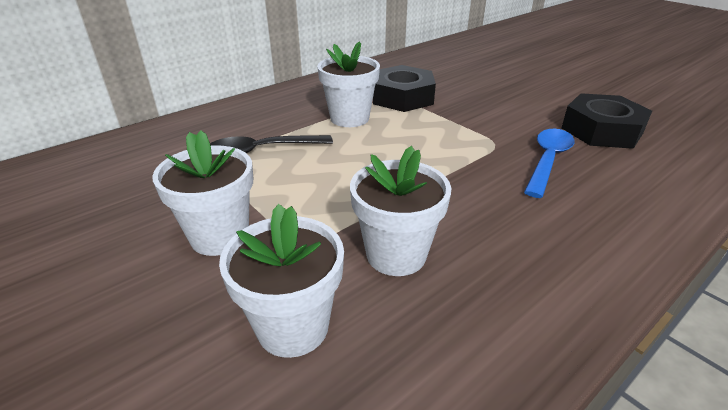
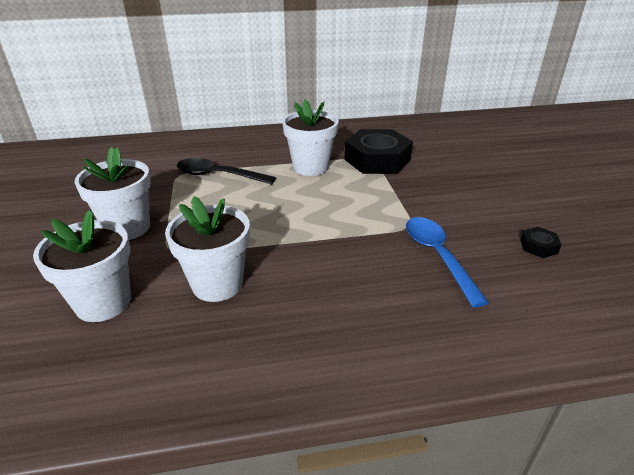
camera: 30 degrees right, 0 degrees up
blue spoon [524,129,575,198] -> blue spoon turned 75 degrees counterclockwise [406,217,489,308]
black nut [561,93,652,149] -> black nut [520,227,562,258], size x0.43

